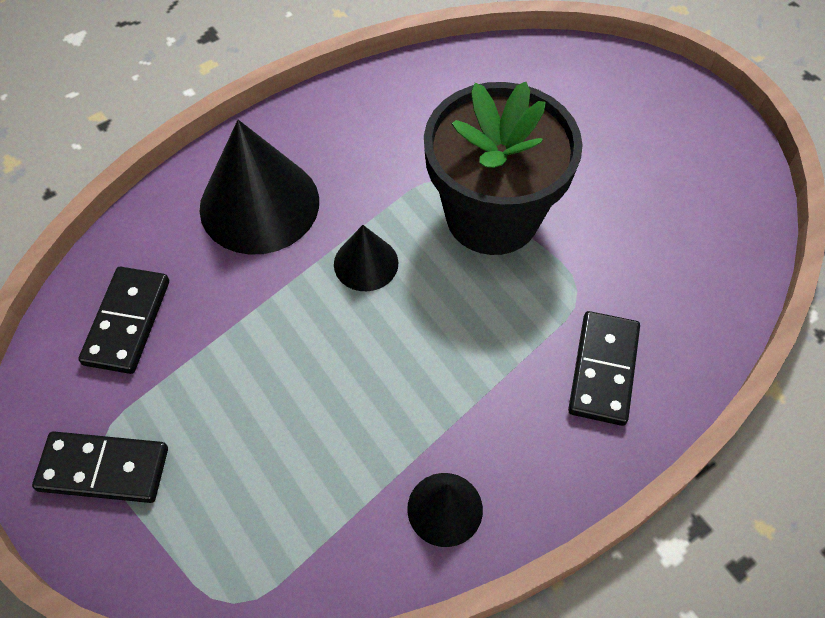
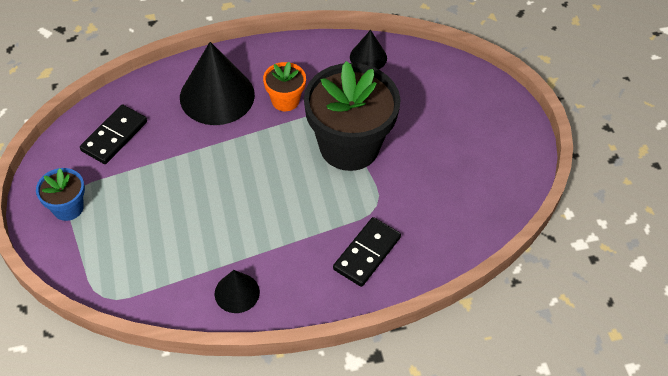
camera: 20 degrees right, 5 degrees down
black domino [32,431,168,503] -> blue flower pot [36,168,85,221]
black cone [334,225,398,291] -> black cone moved to [350,30,387,70]
none -> orange flower pot [263,62,306,111]

